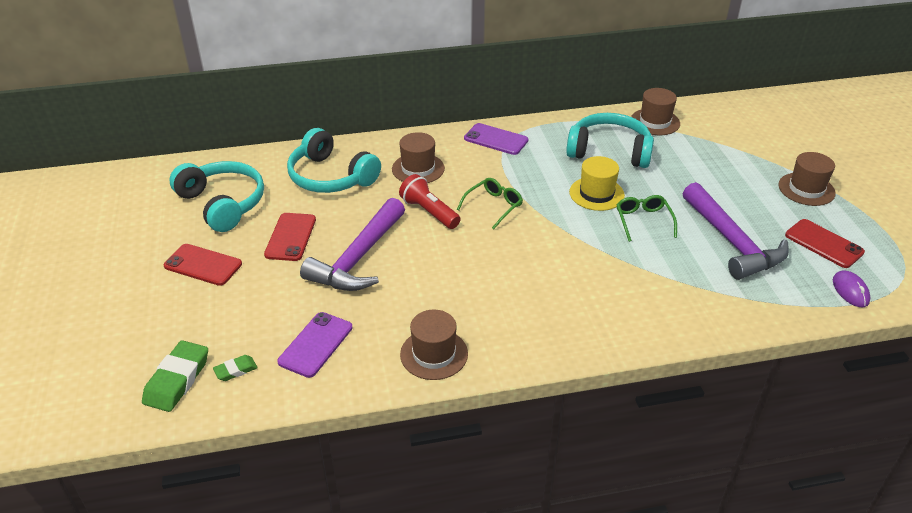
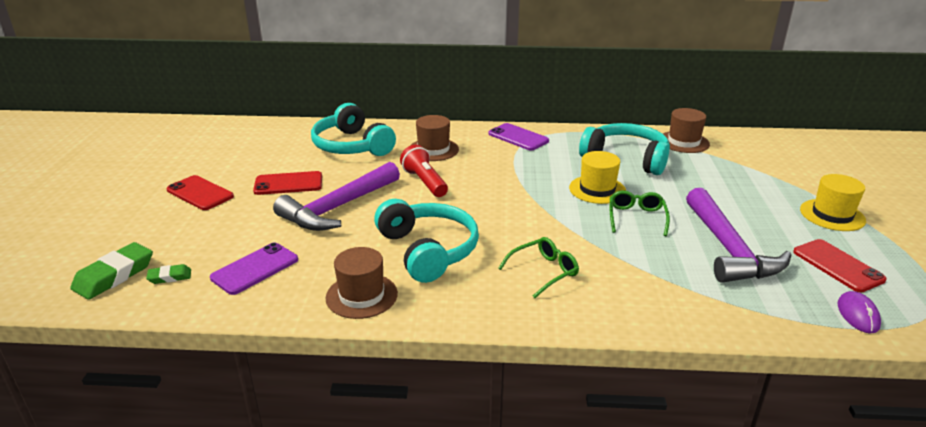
camera: 15 degrees right, 10 degrees down
turquoise headphones [169,161,264,232] -> turquoise headphones moved to [374,199,479,283]
red phone [264,213,316,261] -> red phone turned 60 degrees clockwise [253,171,322,195]
green glasses [457,178,523,229] -> green glasses moved to [498,237,579,298]
brown hat [778,152,836,206] -> yellow hat [800,174,866,231]

